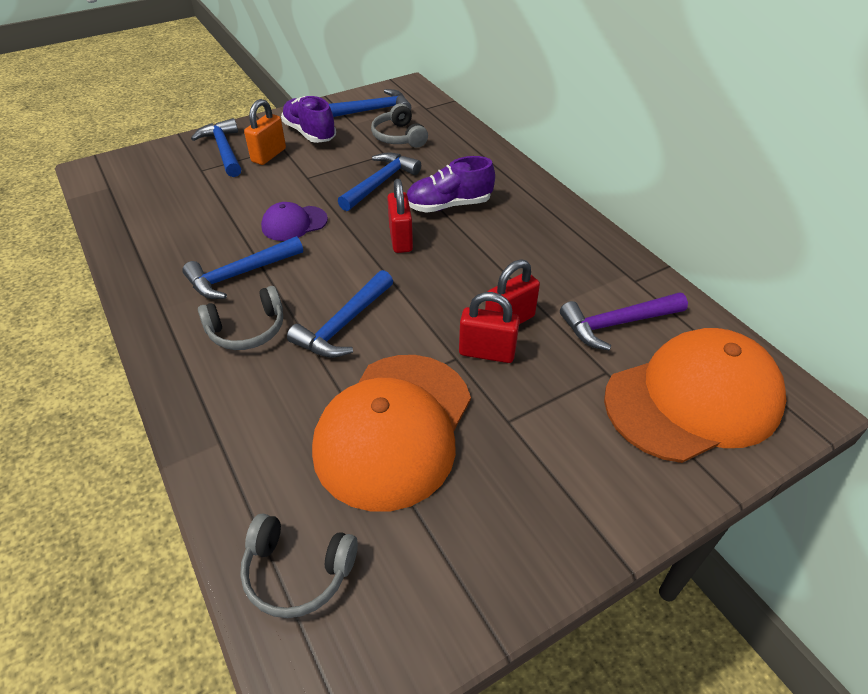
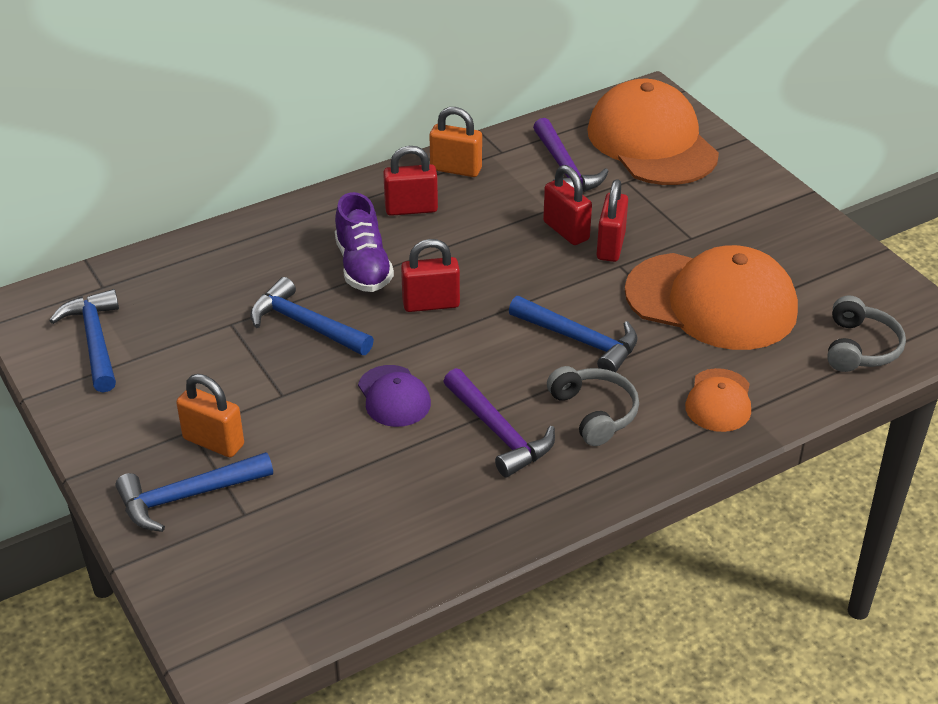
camera: 90 degrees left, 5 degrees down
blue hammer [182,236,303,299] -> purple hammer [443,368,555,477]
purple shoe [281,96,336,143] -> none
grey headphones [371,103,428,148] -> none
none -> red padlock [383,146,438,216]
none -> orange padlock [430,107,482,177]
none -> orange cap [685,368,751,432]

